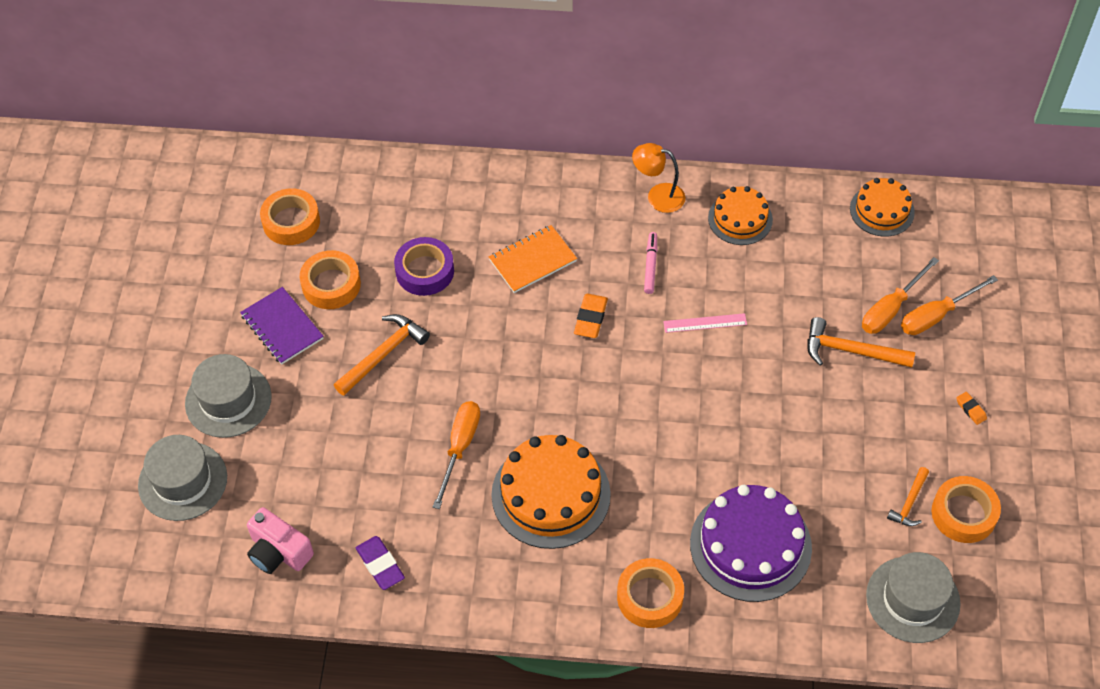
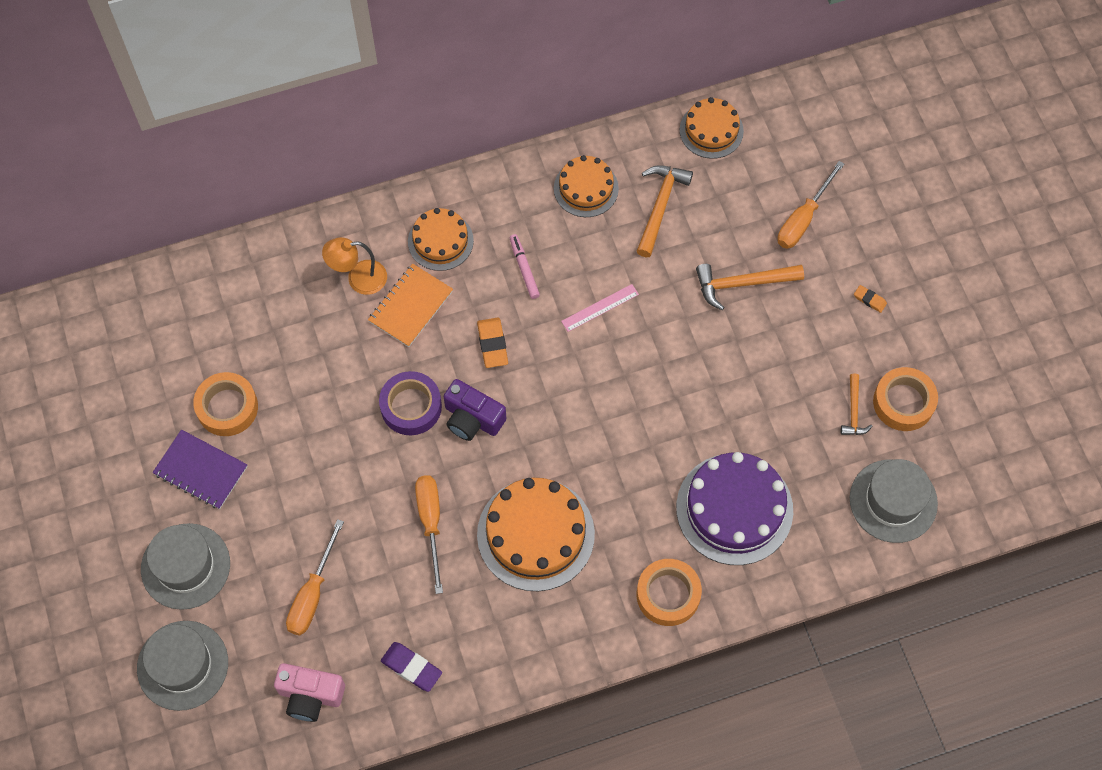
camera: 25 degrees left, 10 degrees up
orange tape [260,188,320,245] -> none
orange hammer [334,314,430,396] -> orange hammer moved to [636,165,693,257]
purple tape [394,237,454,296] -> purple tape moved to [379,371,442,435]
orange lamp [632,143,685,213] -> orange lamp moved to [322,237,387,295]
orange screwdriver [862,257,939,334] -> orange screwdriver moved to [286,519,344,636]
none -> orange cake [408,208,474,271]
none -> purple camera [443,379,506,441]

